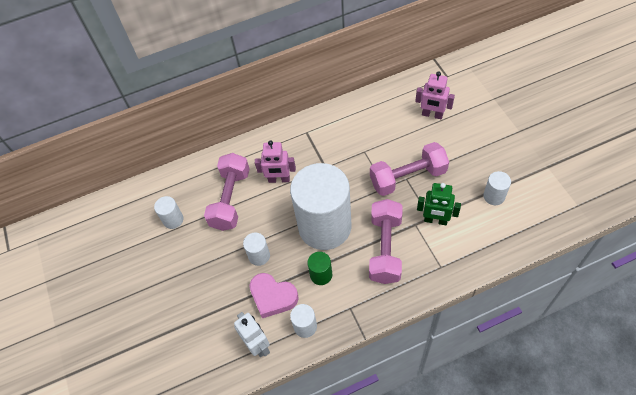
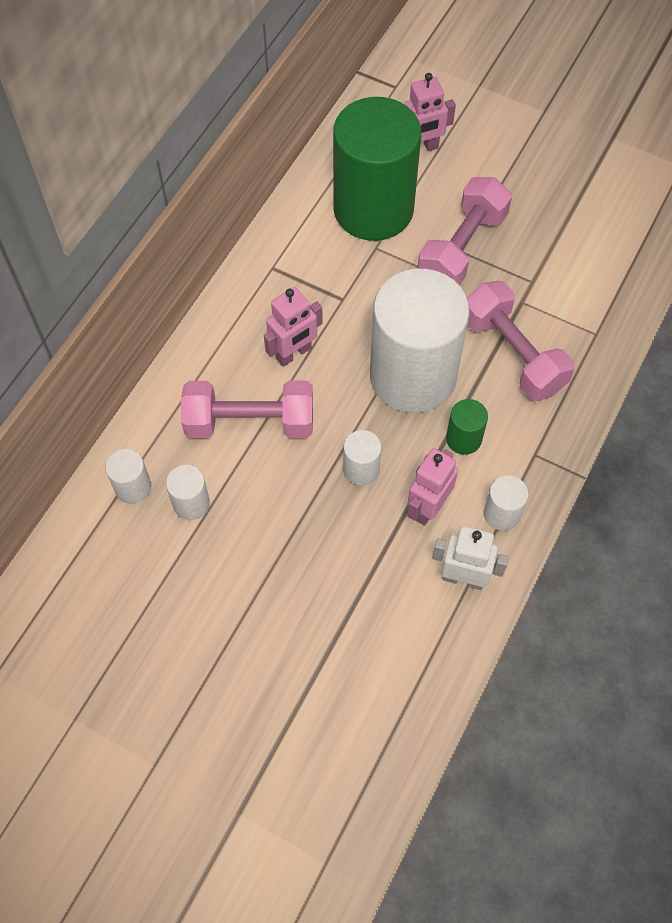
camera: 45 degrees left, 5 degrees up
pink dumbbell [204,153,250,231] -> pink dumbbell turned 60 degrees counterclockwise [181,380,313,438]
pink heart [249,273,299,318] -> pink robot [407,448,458,526]
green robot [417,183,461,225] -> none
white cylinder [483,171,511,205] -> white cylinder moved to [105,449,151,504]
none -> green cylinder [333,97,421,241]

